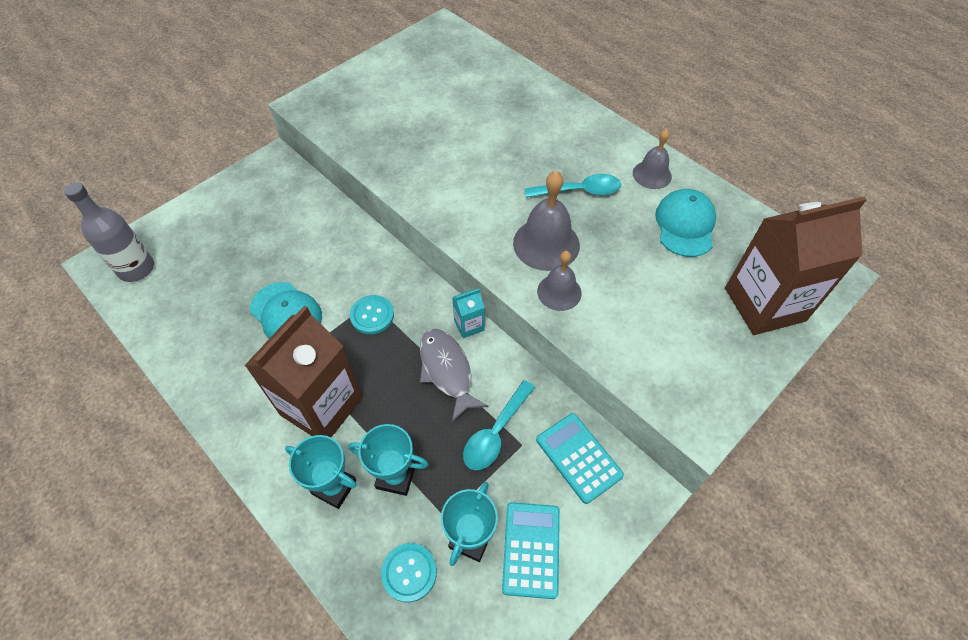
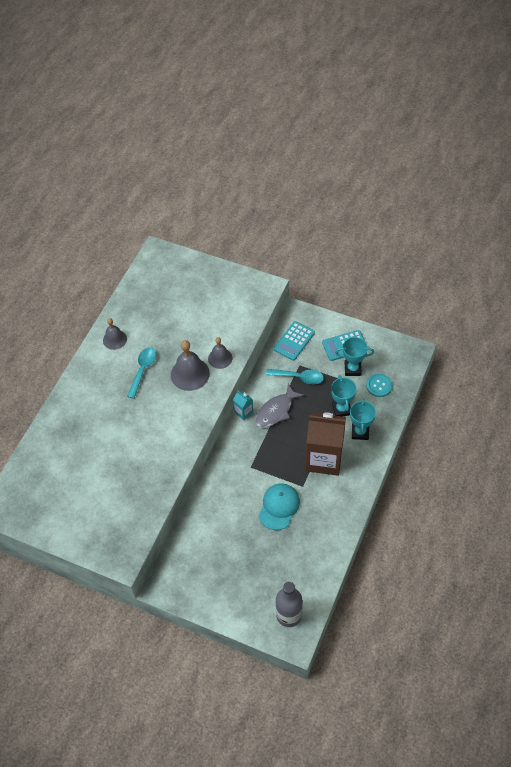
camera: 110 degrees left, 0 degrees up
turquoise button [350,295,394,334] -> none
turquoise spoon [525,174,621,198] -> turquoise spoon turned 45 degrees clockwise [127,348,156,399]
turquoise cap [655,189,716,257] -> none
brown carton [725,197,867,335] -> none

